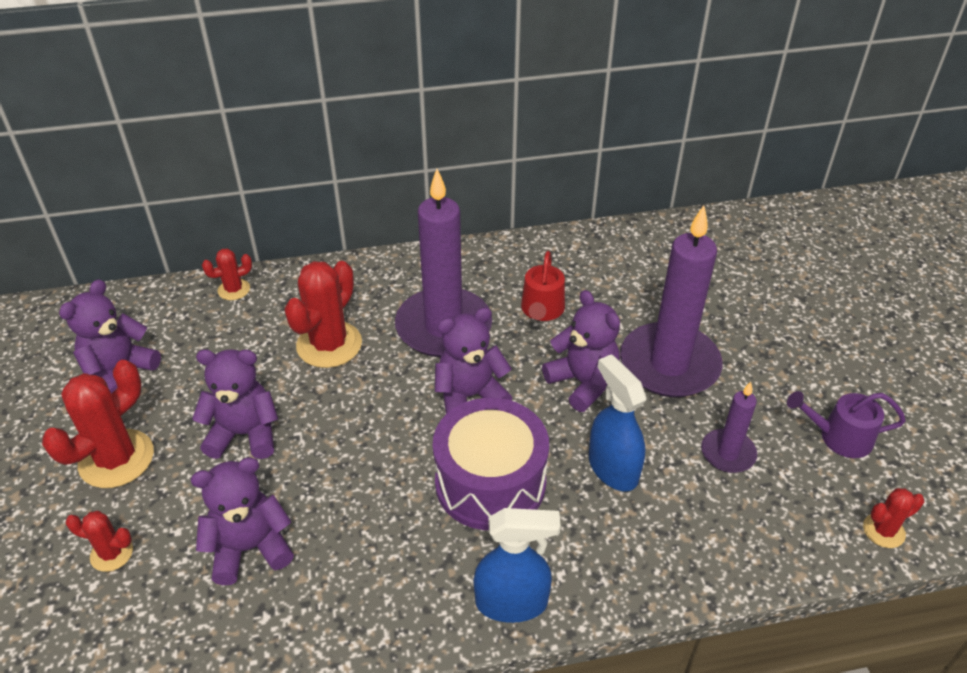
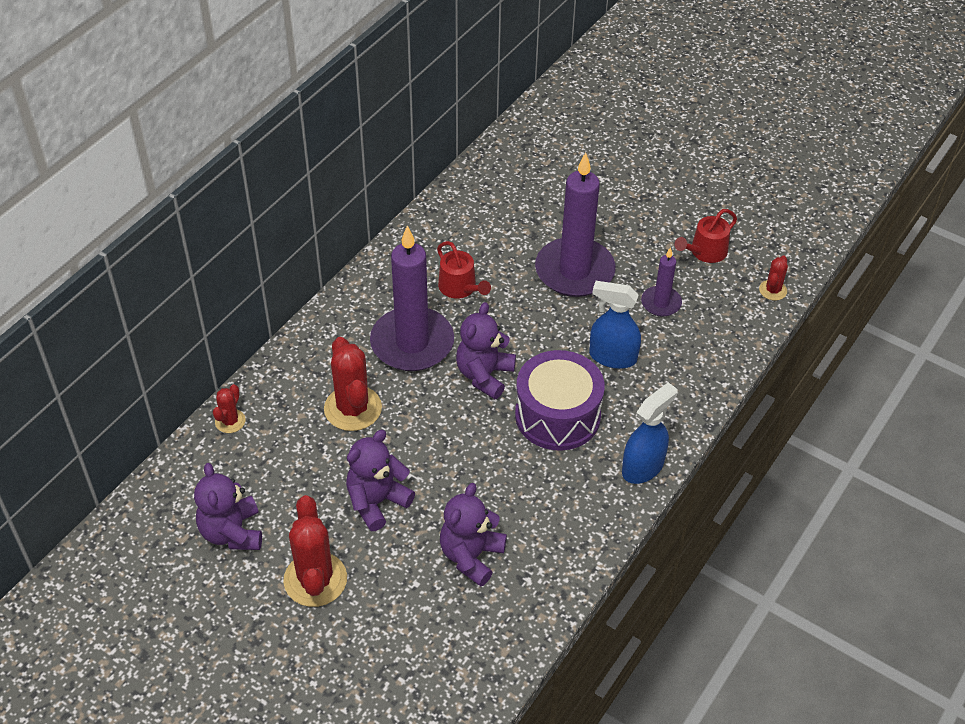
camera: 45 degrees left, 5 degrees up
red cactus [65,511,133,572] -> none
purple teddy bear [542,290,620,412] -> none
purple watering can [787,391,906,458] -> red watering can [674,209,737,263]

